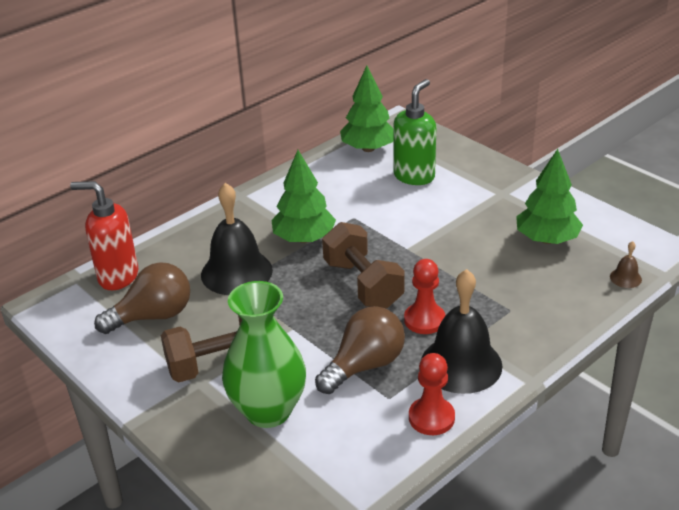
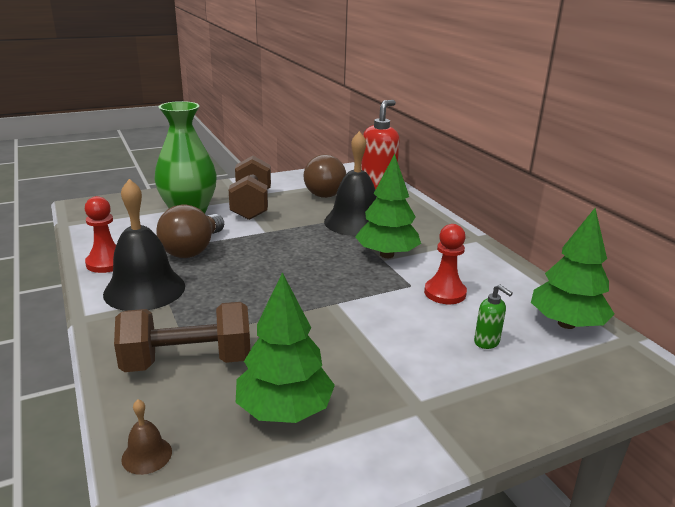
camera: 105 degrees right, 10 degrees down
brown light bulb [315,306,405,394] -> brown light bulb turned 45 degrees clockwise [156,204,224,258]
brown dumbbell [322,222,405,308] -> brown dumbbell moved to [114,302,250,372]
green soap dispenser [393,79,436,185] -> green soap dispenser [474,284,513,349], size x0.49
red pawn [404,259,446,334] -> red pawn moved to [424,224,467,304]

